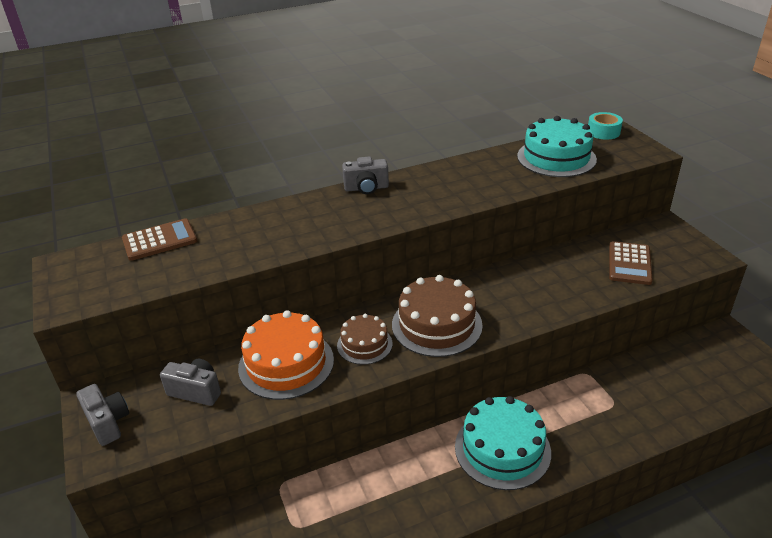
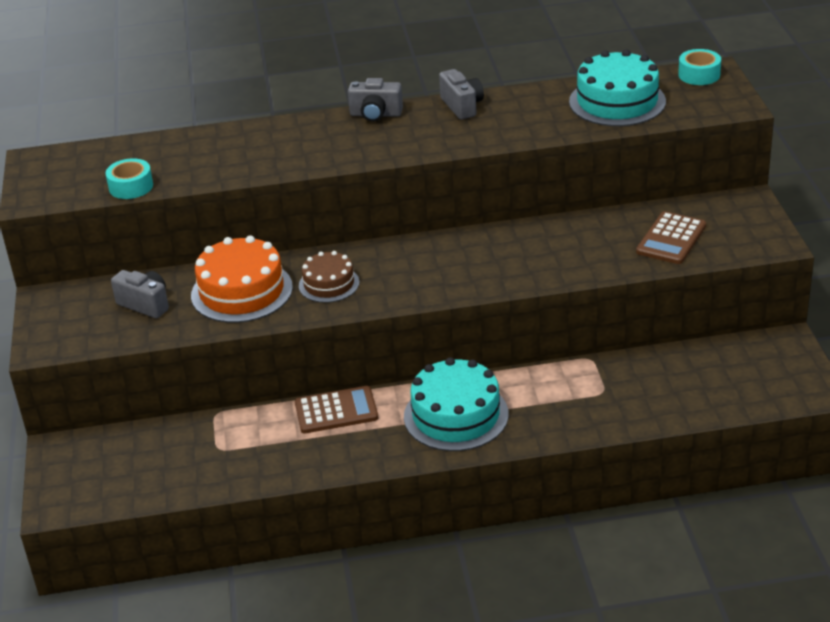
camera: 15 degrees right, 0 degrees up
grey camera [76,384,129,446] -> grey camera moved to [439,69,484,120]
brown calculator [122,218,197,261] -> brown calculator moved to [295,386,378,433]
brown cake [392,275,483,357] -> none
none -> turquoise tape [105,158,153,199]

